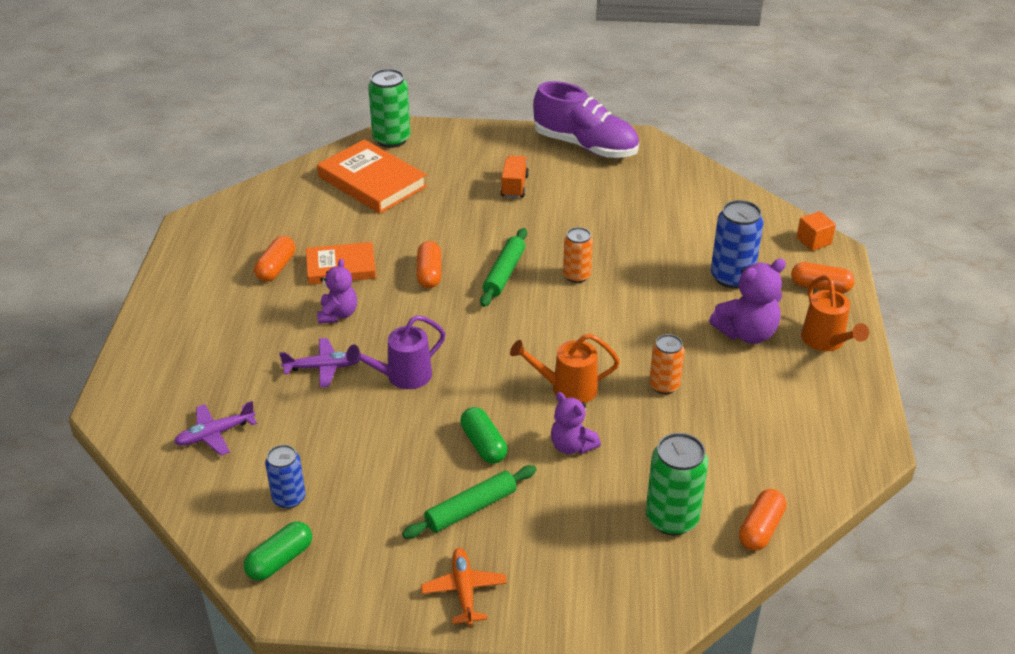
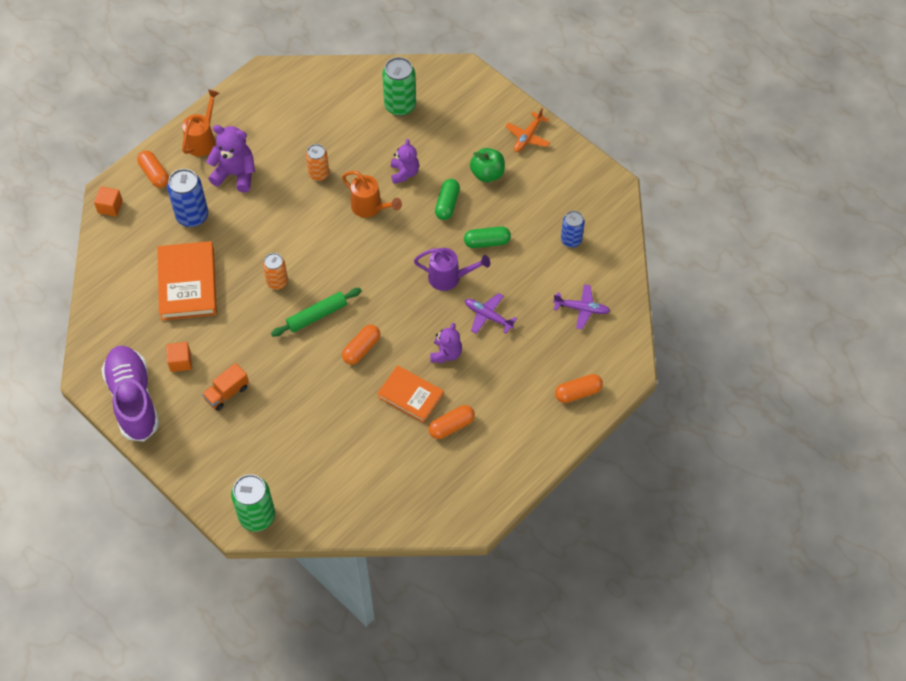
camera: 140 degrees left, 20 degrees up
green capsule [244,521,312,581] -> green capsule moved to [464,226,511,248]
orange book [317,139,427,214] -> orange book moved to [157,241,217,321]
purple teddy bear [317,258,357,324] -> purple teddy bear turned 150 degrees clockwise [430,323,462,363]
green rolling pin [402,465,536,539] -> green apple [470,148,505,182]
orange capsule [739,489,787,551] -> orange capsule moved to [555,374,603,403]
none -> orange cube [166,342,192,372]

